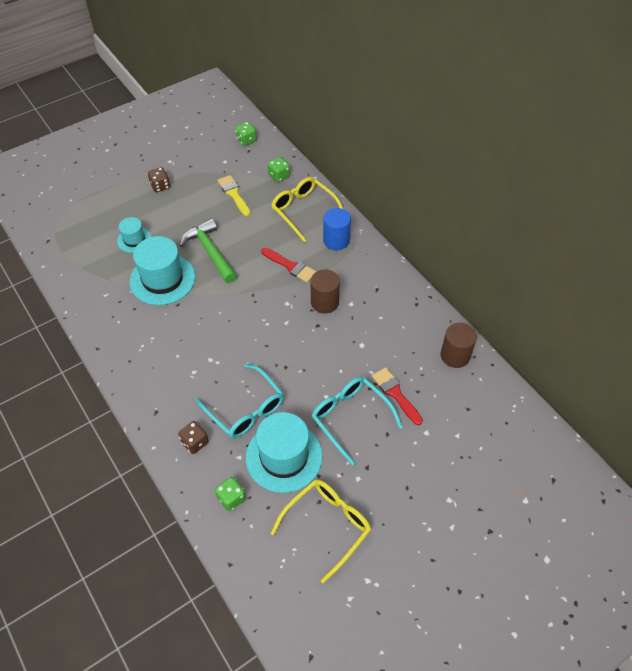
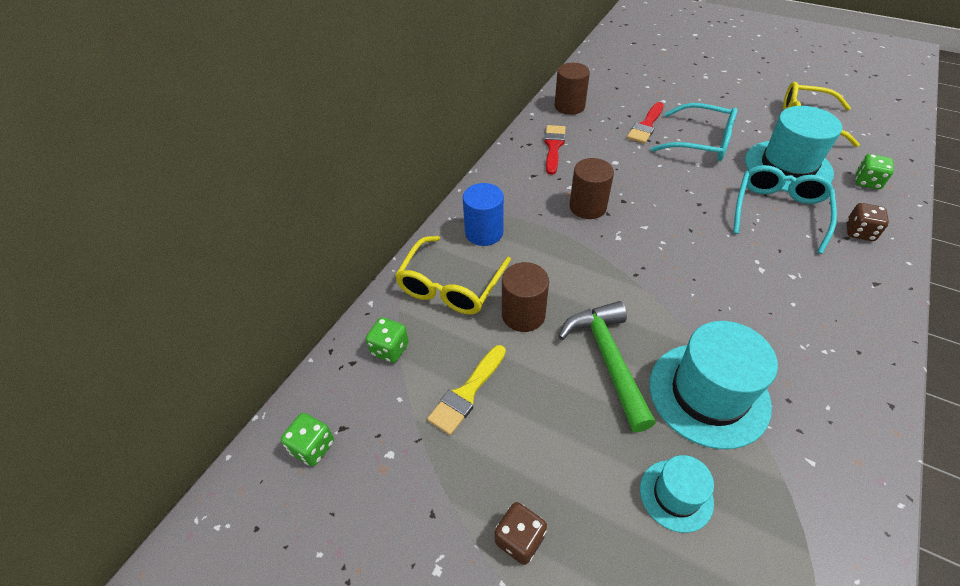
camera: 115 degrees left, 5 degrees down
green hammer [180,218,237,283] -> green hammer turned 135 degrees clockwise [558,301,656,432]
red brush [261,248,316,283] -> red brush moved to [544,125,566,175]
turquoise glasses [312,377,403,466] -> turquoise glasses turned 90 degrees counterclockwise [651,103,737,161]
none -> brown cylinder [502,262,549,332]

